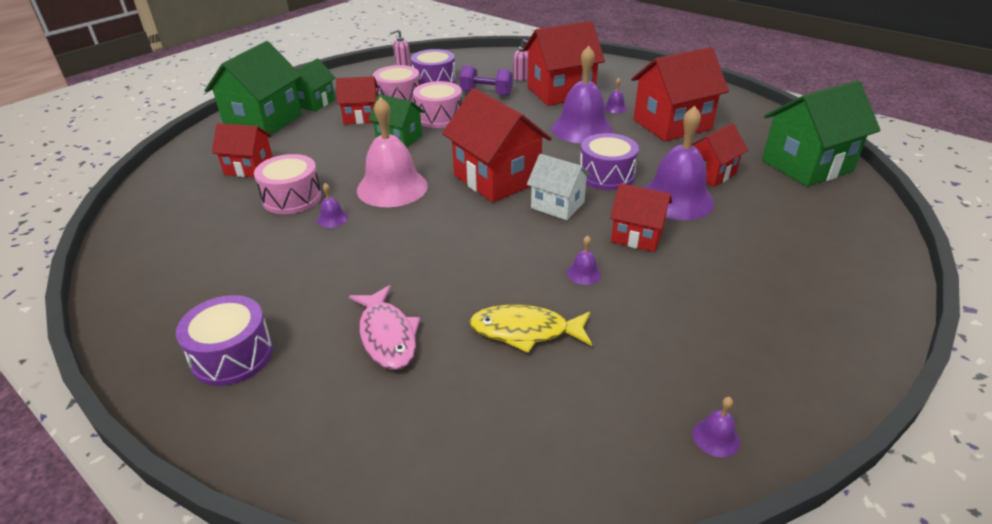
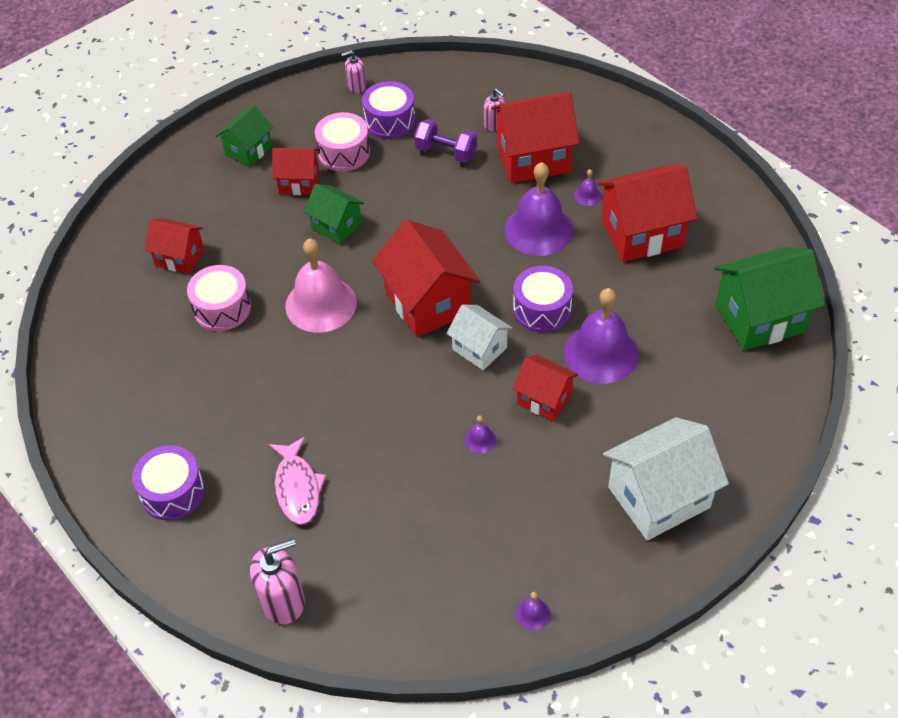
camera: 10 degrees right, 15 degrees up
green house [204,41,302,135] -> none
purple bell [317,183,348,228] -> none
pink drum [413,81,462,128] -> none
yellow fish [469,305,592,353] -> none
red house [691,123,748,187] -> none
none -> pink soap dispenser [250,538,305,624]
none -> white house [603,417,729,541]

